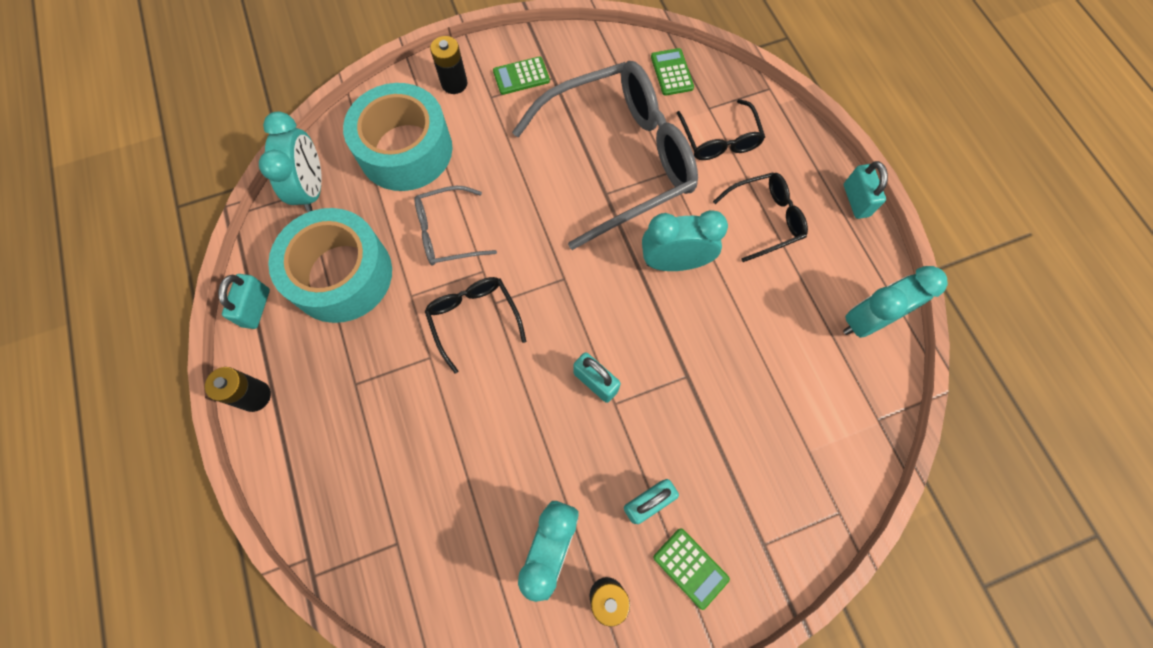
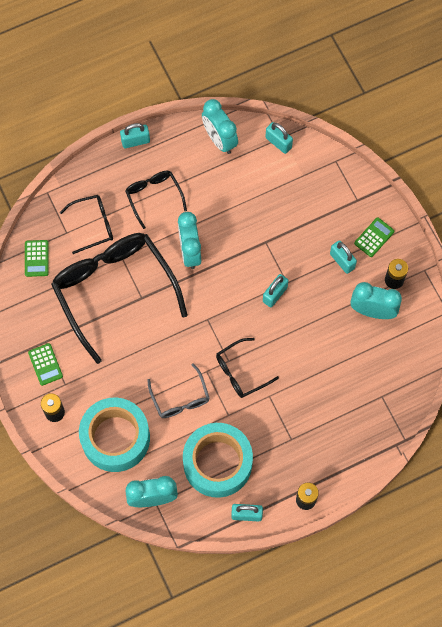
camera: 95 degrees left, 0 degrees up
grey glasses [512,61,698,250] -> black glasses [51,233,188,364]
green calculator [651,48,694,96] -> green calculator turned 75 degrees counterclockwise [25,240,49,277]
none -> turquoise padlock [265,122,293,154]

